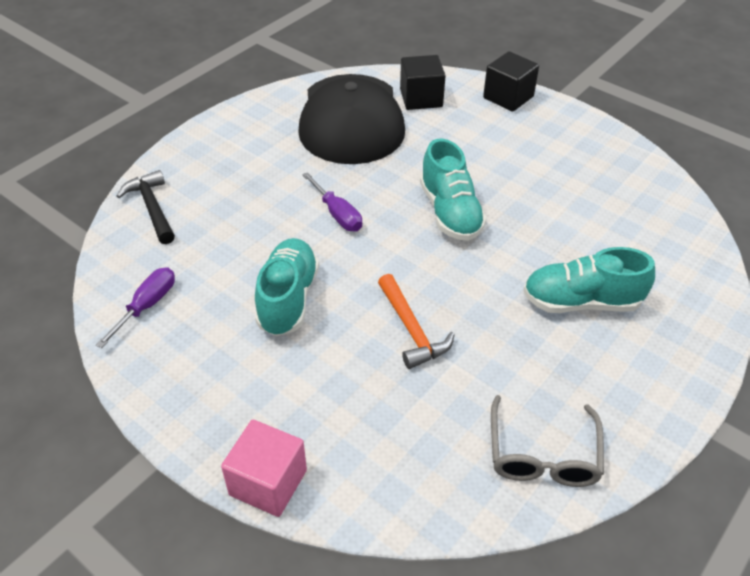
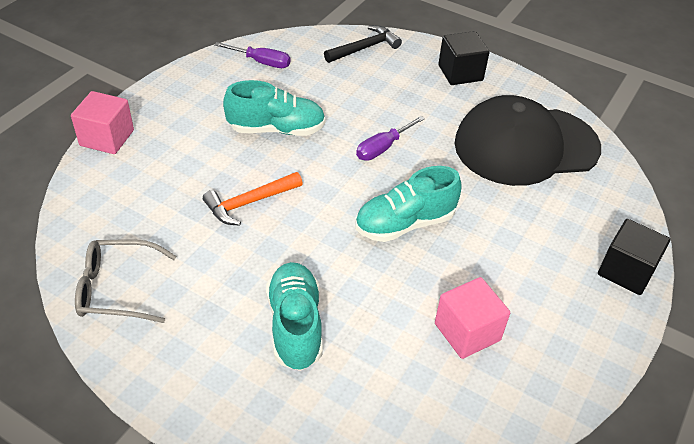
camera: 80 degrees right, 0 degrees up
black cube [400,55,446,110] -> black cube moved to [438,31,490,85]
none -> pink cube [435,277,510,359]

